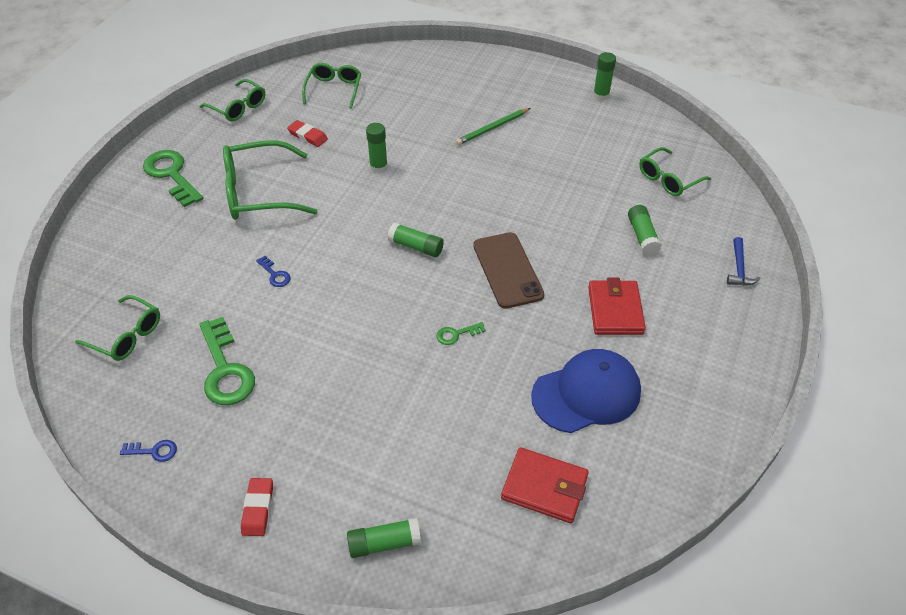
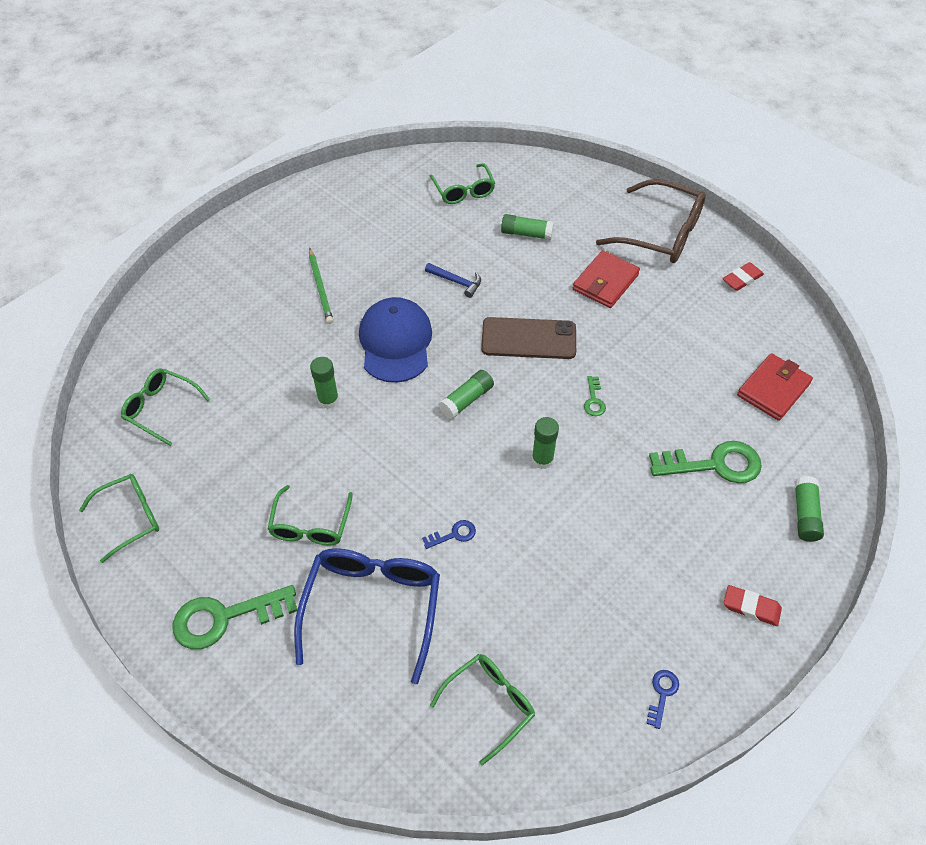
camera: 70 degrees left, 5 degrees up
green key [199,317,255,405] -> green key moved to [649,441,762,483]
green glasses [223,140,318,220] -> green glasses [268,485,353,546], size x0.61
red eraser [287,120,328,147] -> red eraser moved to [722,262,764,291]
blue cap [531,349,641,433] -> blue cap moved to [359,297,432,383]
red wallet [588,278,646,335] -> red wallet turned 75 degrees counterclockwise [573,250,640,308]
green glue stick [593,52,616,101] -> green glue stick moved to [532,417,559,469]
blue hammer [727,237,761,286] -> blue hammer moved to [425,263,481,298]
none -> blue glasses [294,548,440,684]
none -> brown glasses [596,179,706,263]

